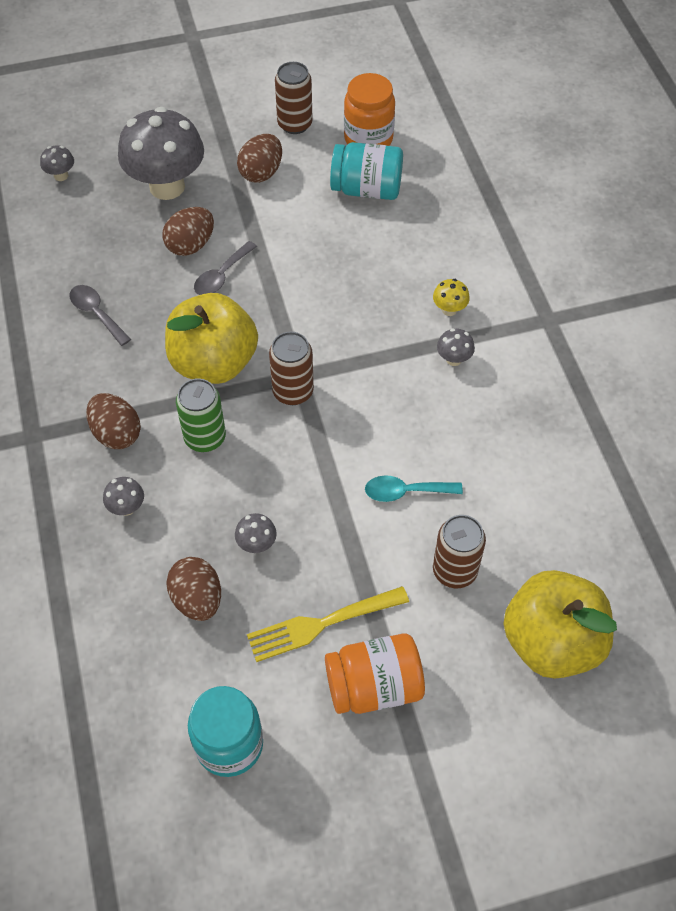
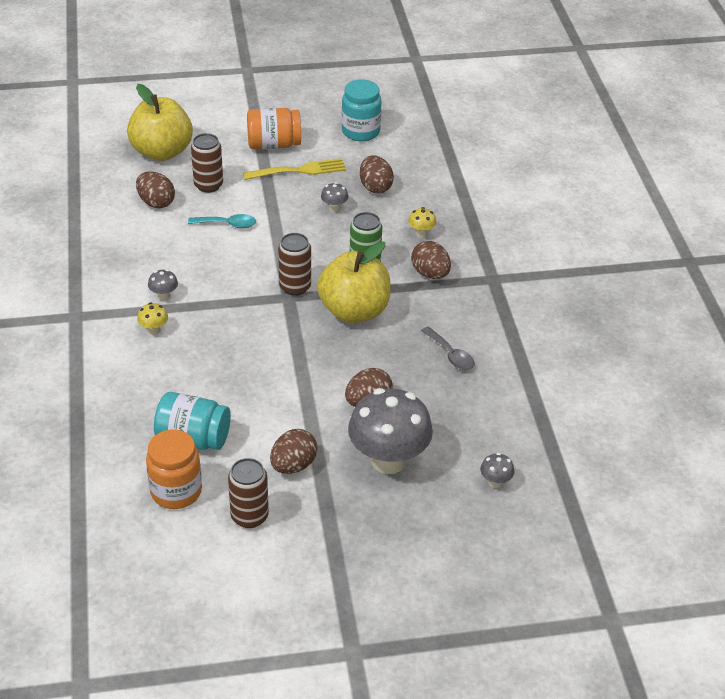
camera: 175 degrees left, 15 degrees down
grey mushroom [103,477,144,516] -> yellow mushroom [408,207,436,237]
grey spoon [194,241,257,295] -> none
none -> brown egg [136,172,175,208]

